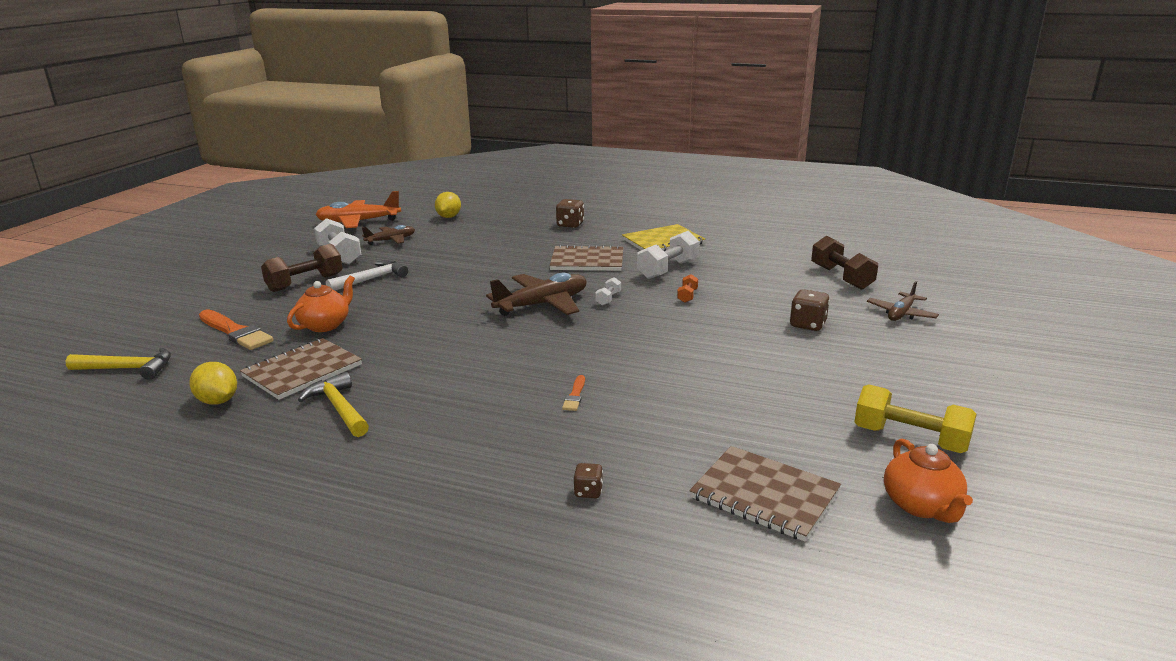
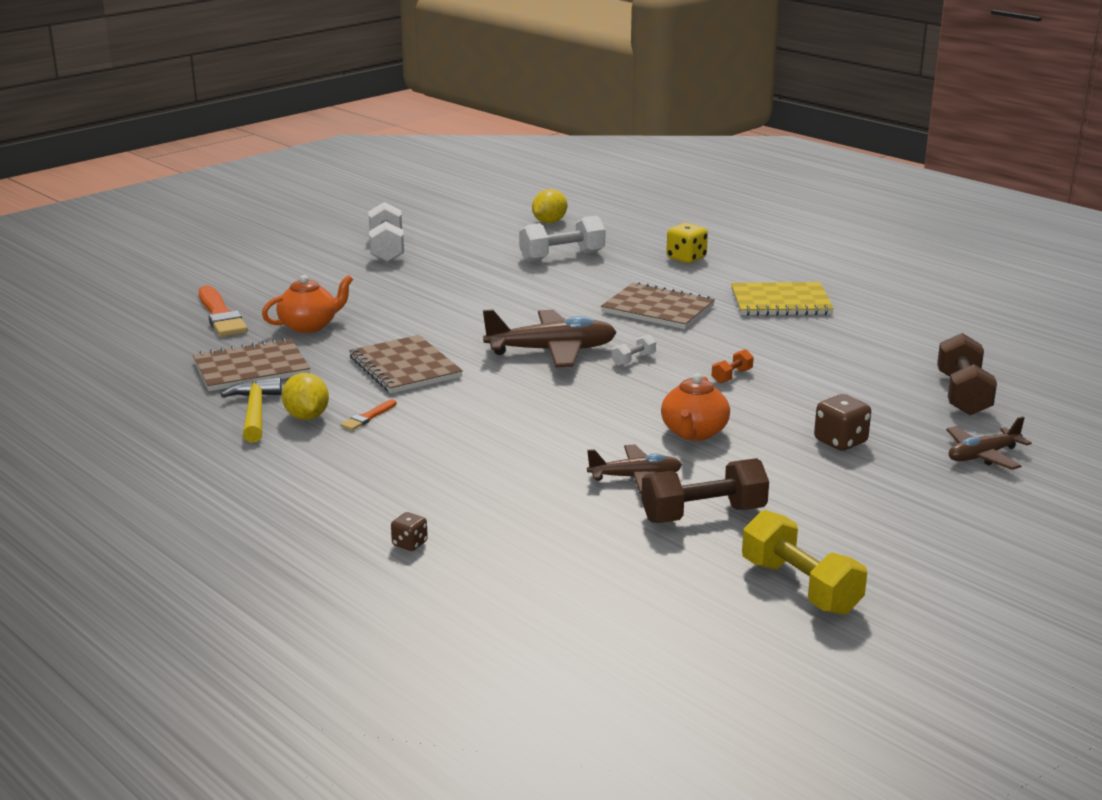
camera: 25 degrees right, 0 degrees up
yellow hammer [66,347,171,380] -> none
yellow lemon [189,362,237,405] -> yellow lemon moved to [282,373,329,420]
brown dumbbell [261,244,343,292] -> brown dumbbell moved to [641,458,769,523]
orange plane [315,191,401,228] -> none
white hammer [326,260,408,291] -> none
brown plane [362,225,415,245] -> brown plane moved to [587,445,682,494]
brown dice [556,199,584,228] -> yellow dice [666,223,708,263]
orange brush [562,375,585,411] -> orange brush moved to [340,399,397,431]
white dumbbell [637,231,699,279] -> white dumbbell moved to [519,215,605,262]
brown notebook [689,446,841,542] -> brown notebook moved to [349,335,463,393]
orange teapot [884,439,973,523] -> orange teapot moved to [661,373,730,441]

